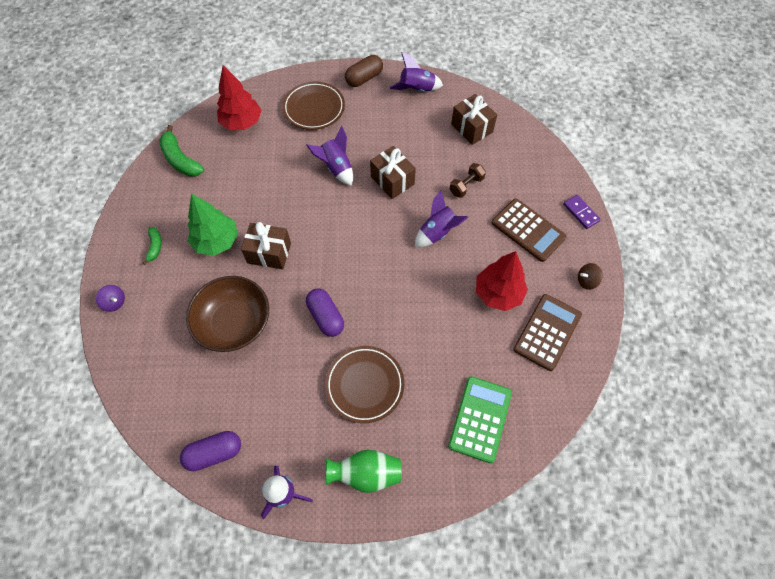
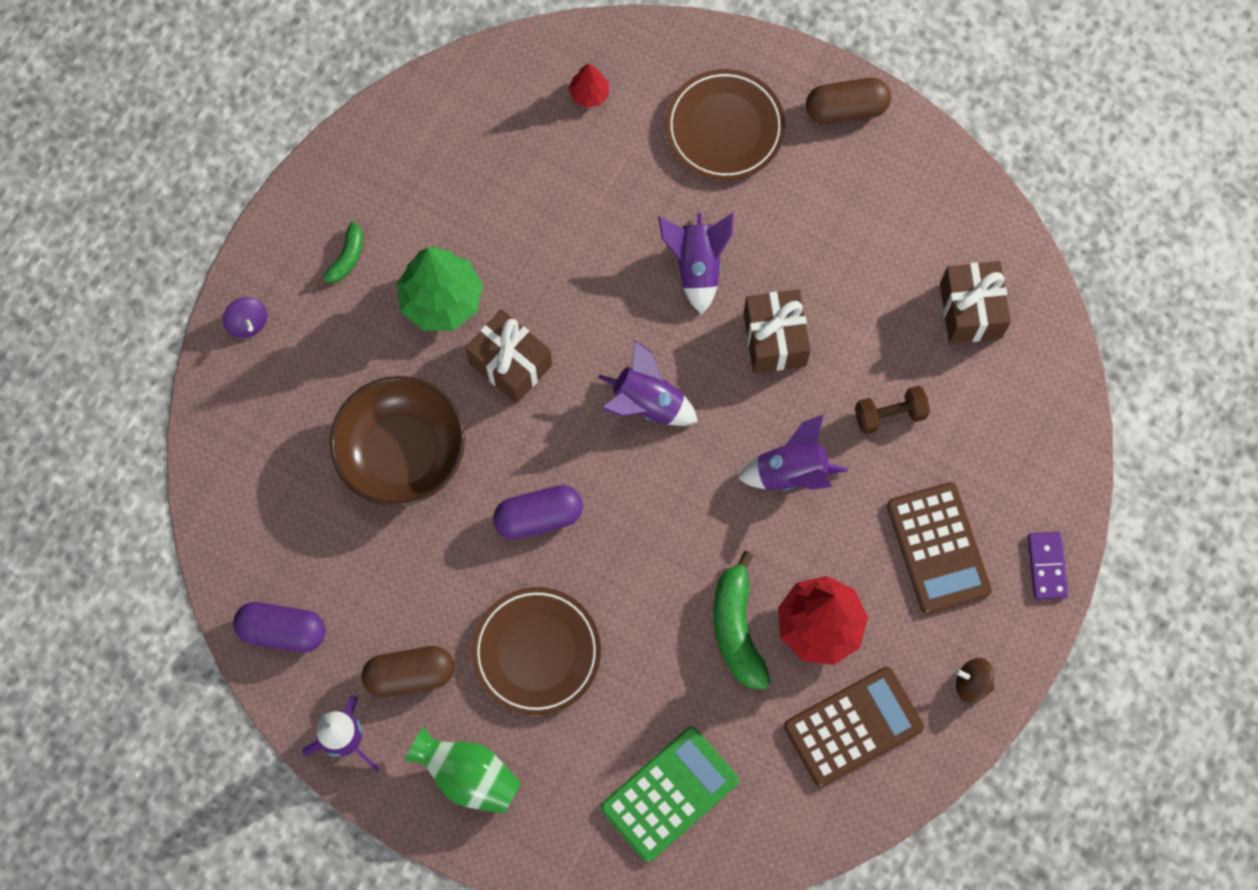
camera: 30 degrees right, 10 degrees up
green banana [159,125,204,177] -> green banana moved to [713,551,770,689]
red tree [217,65,262,130] -> red tree [569,63,609,108], size x0.49
purple capsule [306,288,344,337] -> purple capsule turned 75 degrees clockwise [493,485,583,540]
purple rocket [390,52,443,92] -> purple rocket moved to [598,340,698,426]
none -> brown capsule [362,646,454,697]

